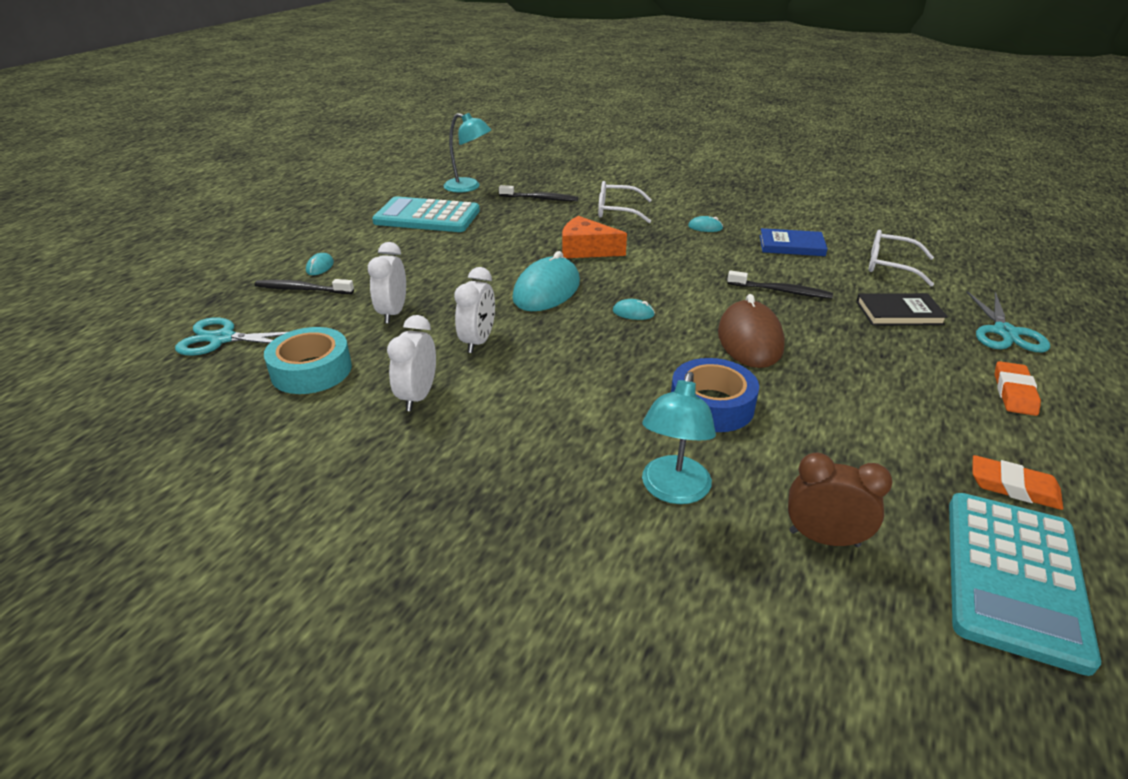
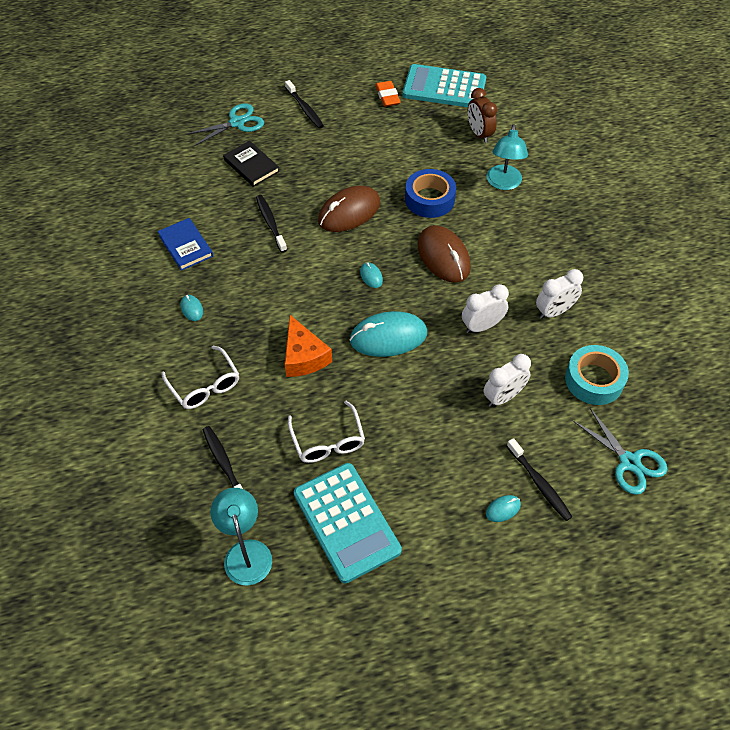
camera: 130 degrees left, 20 degrees up
turquoise lamp [642,372,716,504] -> turquoise lamp turned 120 degrees clockwise [486,124,528,190]
white glasses [869,230,934,286] -> white glasses moved to [288,400,365,463]
turquoise calculator [949,493,1101,676] -> turquoise calculator turned 150 degrees counterclockwise [403,64,486,107]
orange eraser [995,361,1041,416] -> black toothbrush [285,80,324,129]
none -> brown mouse [418,225,471,283]

